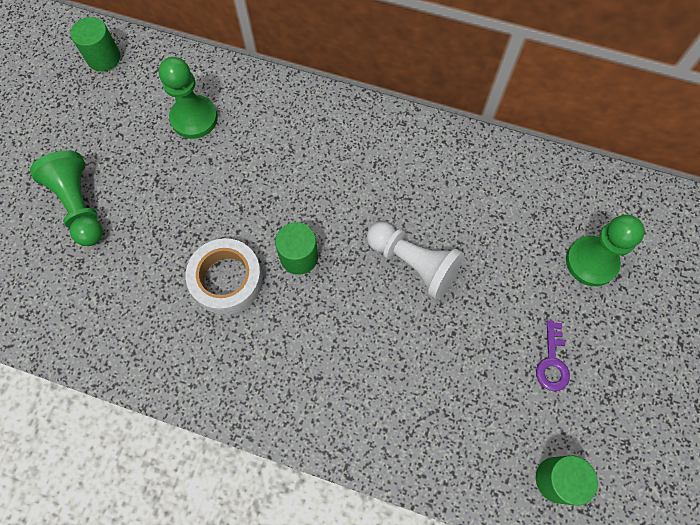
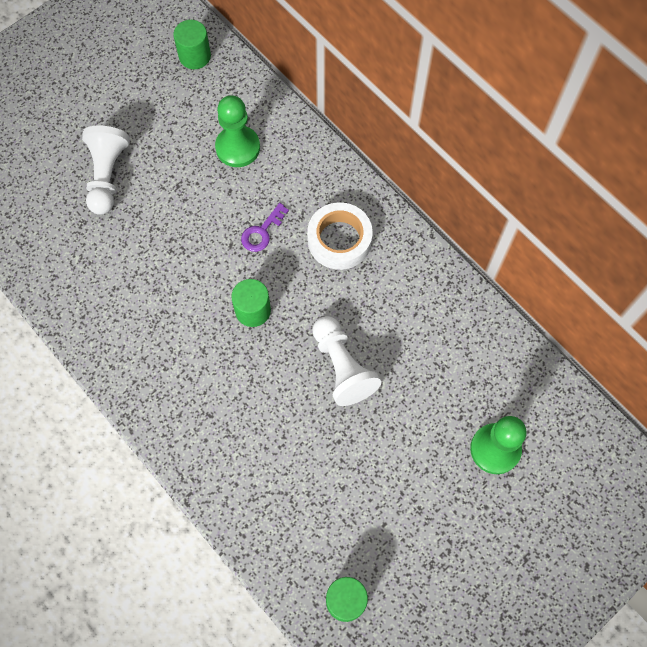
camera: 30 degrees right, 0 degrees up
green pawn [30,150,103,246] -> white pawn [82,125,129,215]
white tape [185,238,263,315] -> white tape moved to [307,202,373,270]
purple key [536,320,570,391] -> purple key moved to [241,203,289,252]

